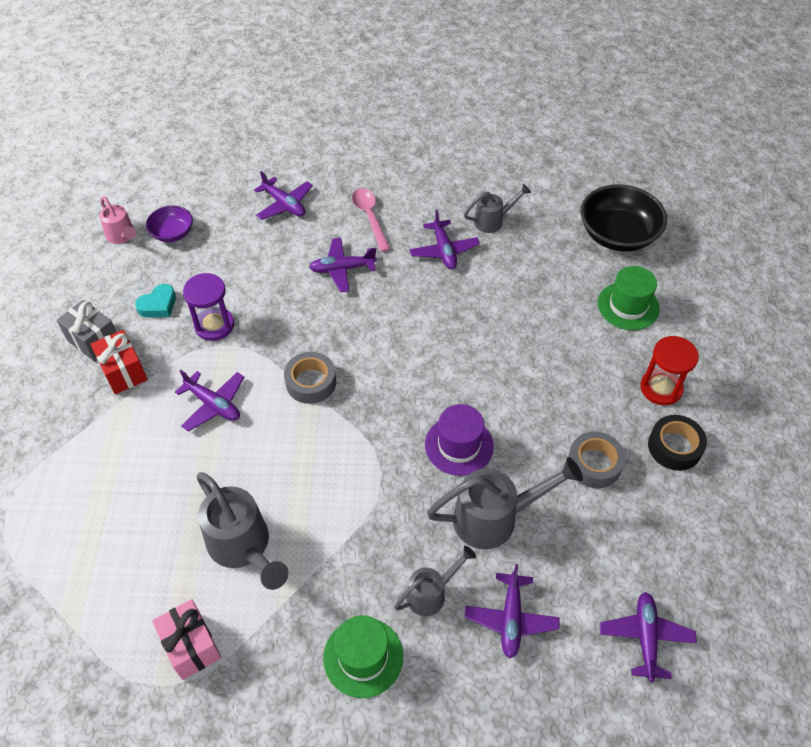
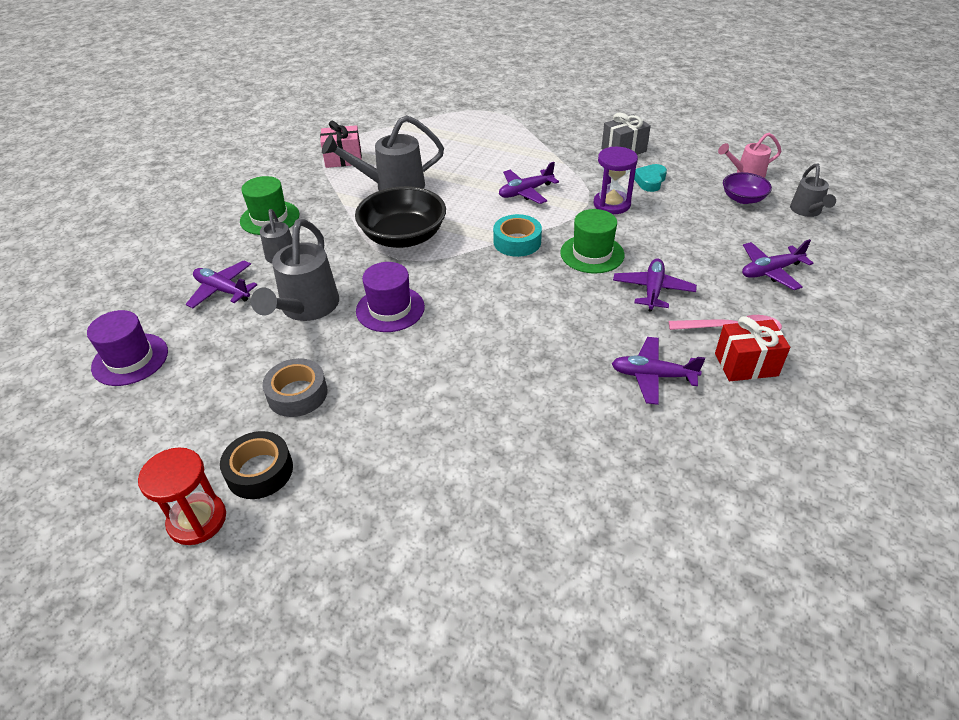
camera: 115 degrees right, 10 degrees down
red gift [91,330,148,394] -> red gift moved to [715,316,790,381]
turquoise heart [135,284,176,317] -> turquoise heart turned 45 degrees clockwise [634,164,667,192]
grey tape [284,352,336,404] -> turquoise tape [493,214,542,257]
grey watering can [464,184,531,233] -> grey watering can moved to [790,164,836,217]
black bowl [580,184,667,252] -> black bowl moved to [355,186,446,248]
green hat [598,266,660,330] -> green hat moved to [560,209,625,274]
purple plane [600,592,697,682] -> purple hat [87,310,168,386]
red hourglass [640,336,699,405] -> red hourglass moved to [138,447,226,545]

